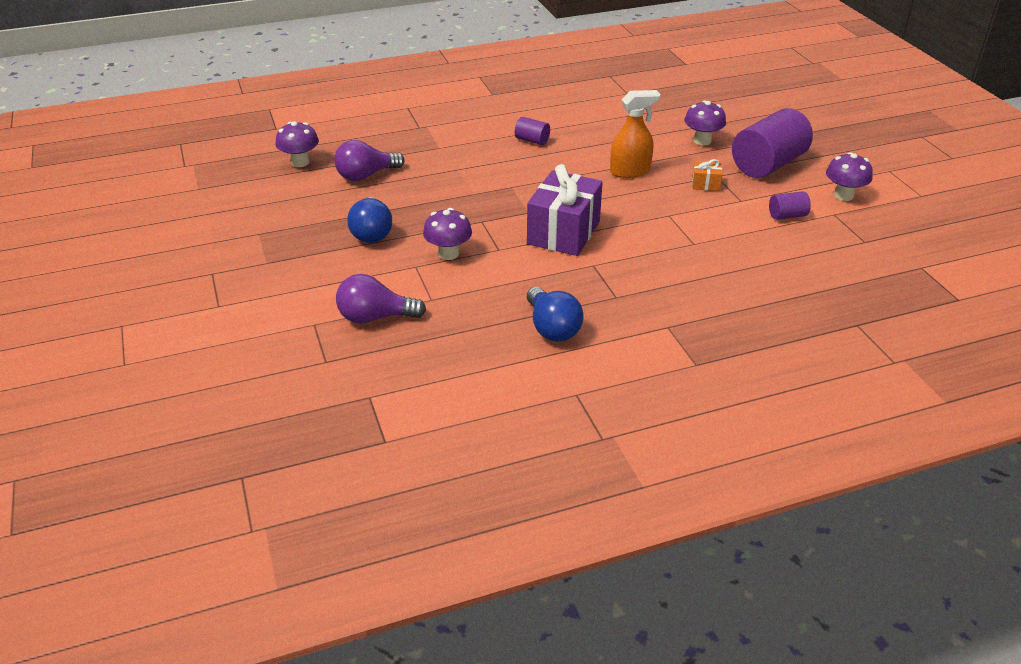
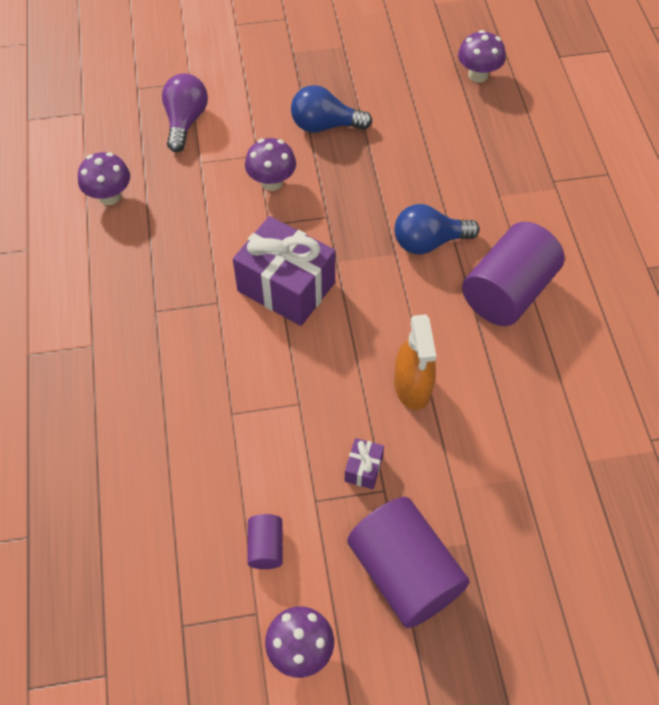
camera: 100 degrees right, 20 degrees up
purple light bulb [334,140,405,181] -> none
purple cylinder [515,117,550,145] -> purple cylinder [462,222,565,326], size x2.18
blue light bulb [527,287,584,342] -> blue light bulb moved to [394,204,480,254]
purple mushroom [685,101,726,145] -> purple mushroom moved to [78,152,130,205]
orange gift [692,159,723,191] -> purple gift [345,438,384,489]

